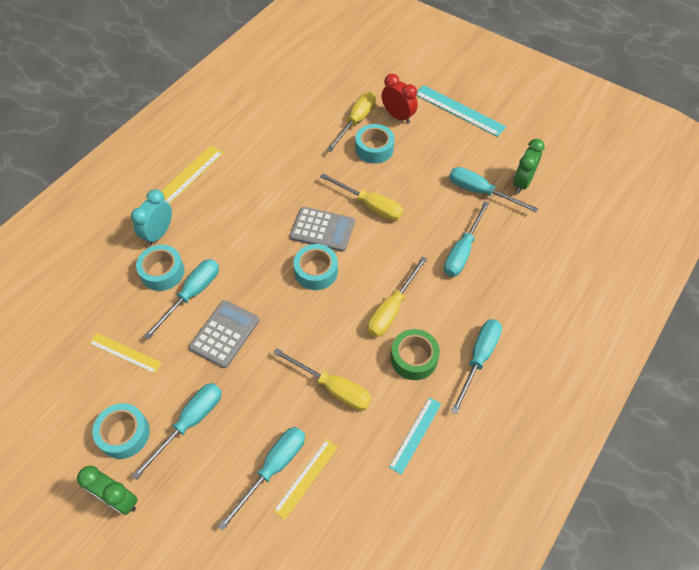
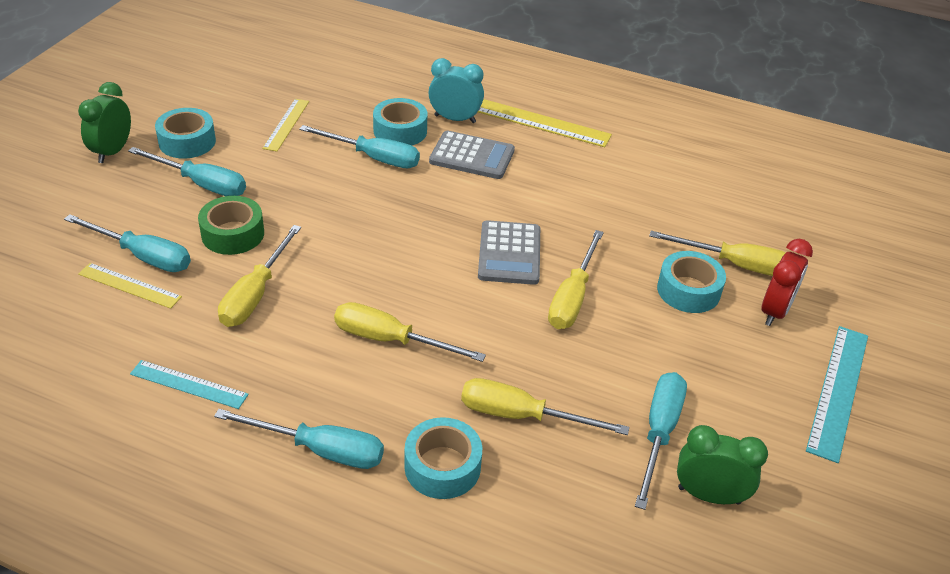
camera: 75 degrees right, 15 degrees down
grey calculator [189,300,259,368] -> grey calculator moved to [429,131,515,179]
turquoise tape [293,244,338,290] -> turquoise tape moved to [404,417,482,499]
green tape [391,329,440,380] -> green tape moved to [198,196,264,255]
turquoise screwdriver [444,201,490,277] -> yellow screwdriver [461,378,629,435]

